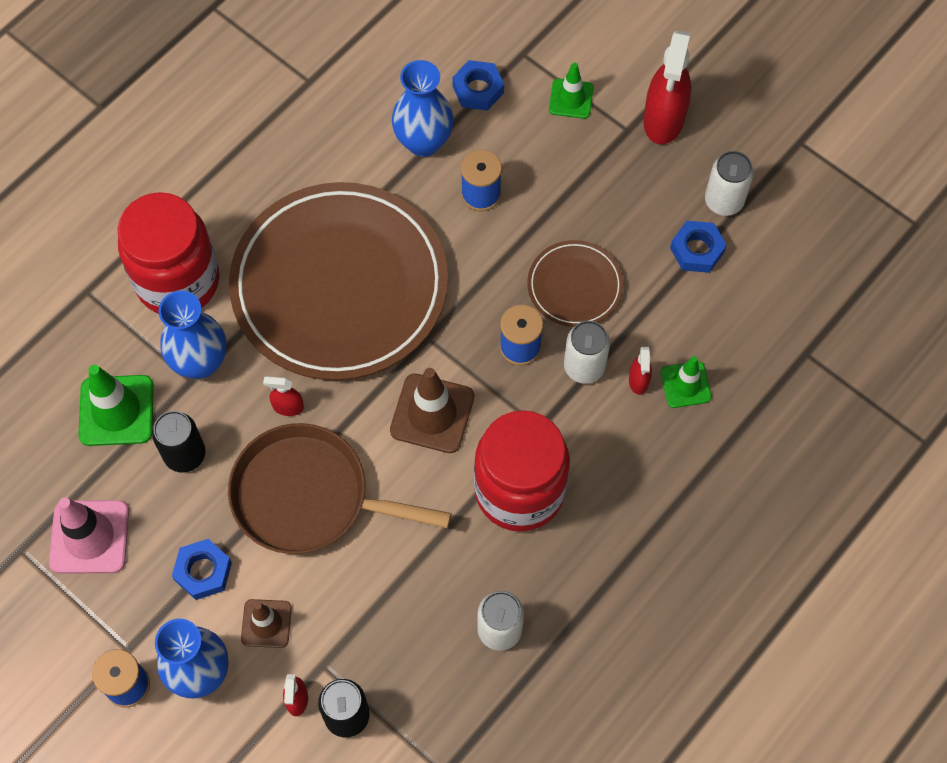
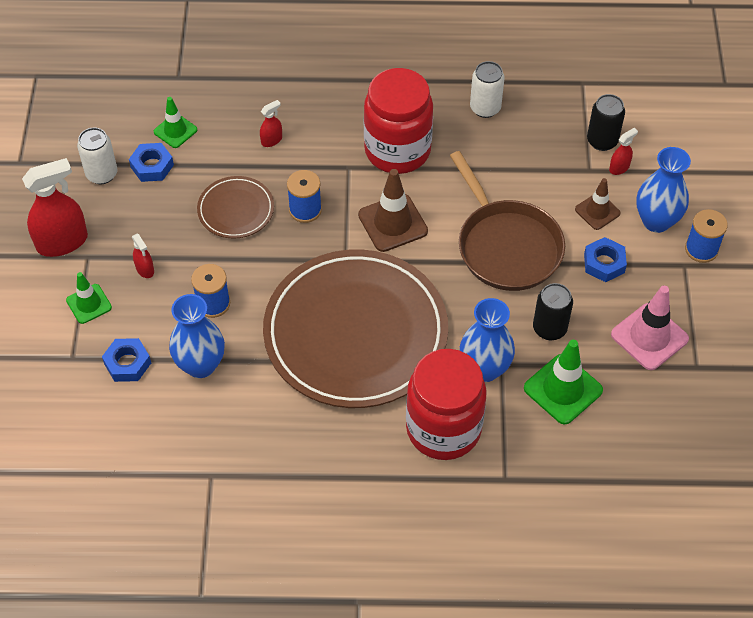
camera: 130 degrees left, 10 degrees down
red spray bottle [263,376,304,416] -> red spray bottle moved to [132,234,154,278]
white can [564,321,610,384] -> none
green traffic cone [661,356,712,408] -> green traffic cone moved to [154,97,197,148]

